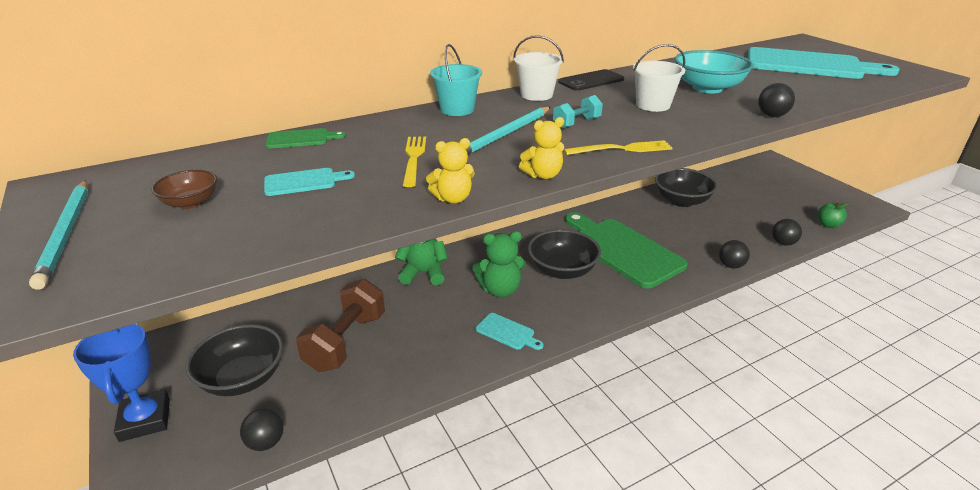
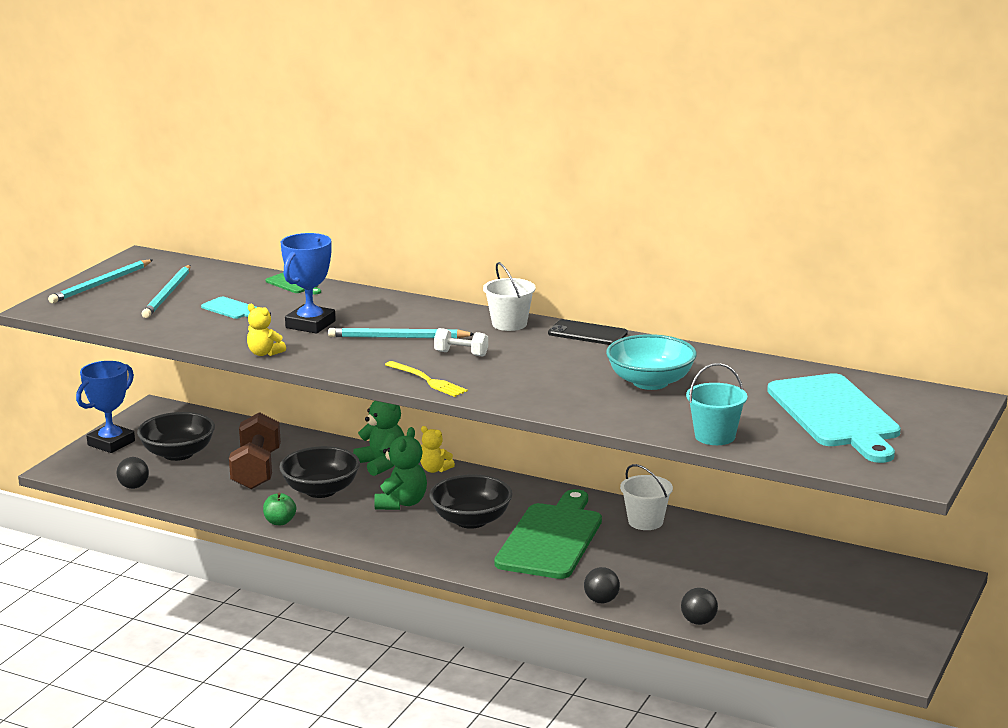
camera: 55 degrees right, 10 degrees down
brown bowl [152,170,217,209] -> turquoise pencil [142,265,191,318]
brown dumbbell [296,279,385,372] -> brown dumbbell turned 75 degrees counterclockwise [229,412,281,489]
yellow fork [403,136,426,187] -> blue trophy [281,233,336,334]
turquoise bucket [430,44,482,116] -> turquoise bucket moved to [686,363,747,445]
green teddy bear [472,231,526,297] -> green teddy bear turned 120 degrees counterclockwise [374,427,427,510]
turquoise cutting board [476,313,543,350] -> none
yellow teddy bear [519,117,564,179] -> yellow teddy bear moved to [420,426,455,473]
turquoise dumbbell [553,95,603,129] -> white dumbbell [434,328,488,357]
white bucket [633,44,685,112] -> white bucket moved to [620,464,673,530]
black bowl [655,168,717,207] -> black bowl moved to [279,446,360,498]
black ball [758,83,795,117] -> none
green apple [817,202,850,228] -> green apple moved to [263,493,296,525]

